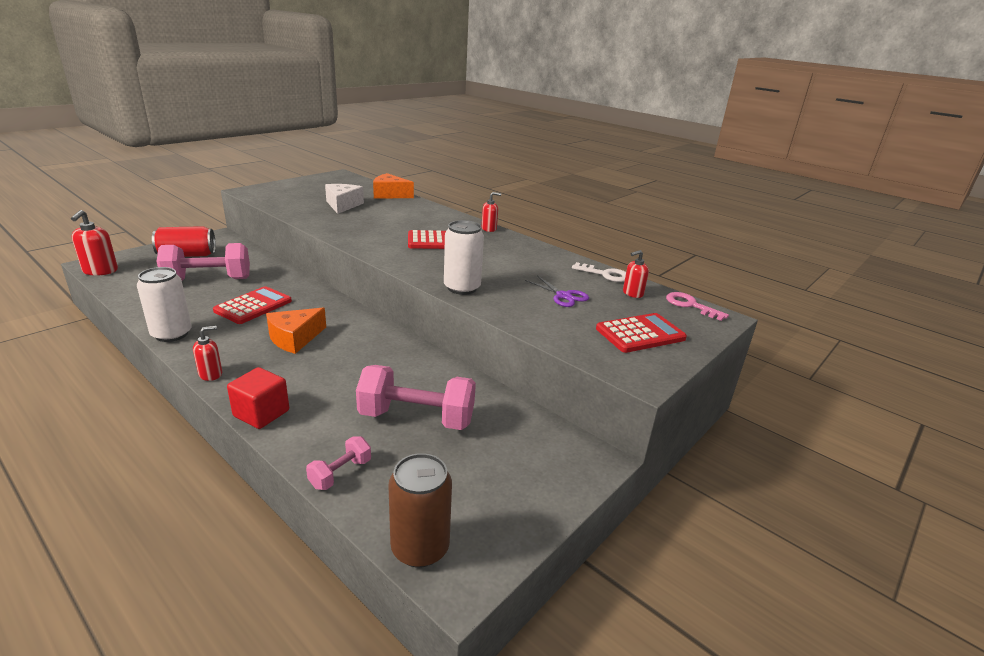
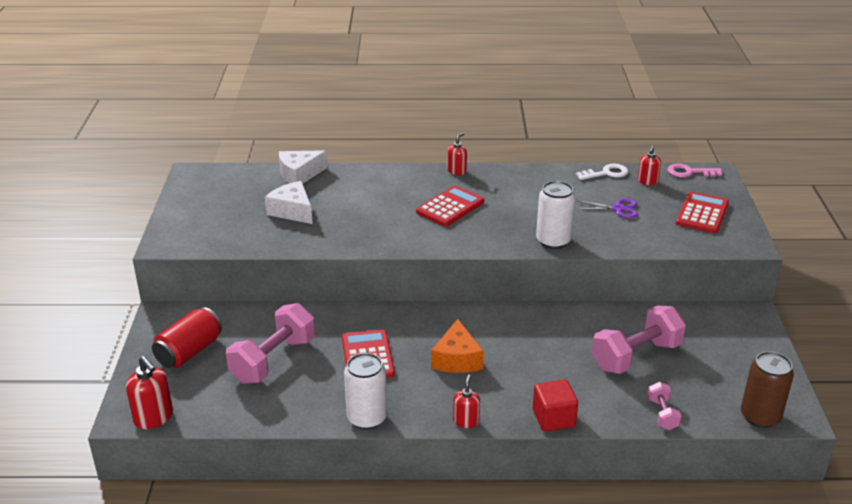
camera: 40 degrees left, 5 degrees up
orange cheese [373,173,414,199] -> white cheese [279,150,328,184]

